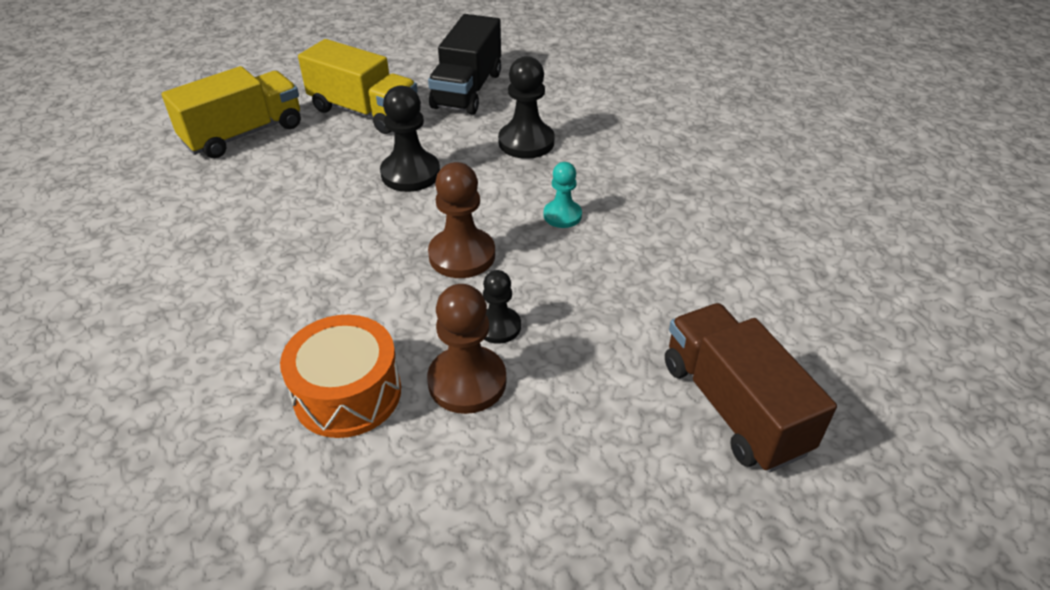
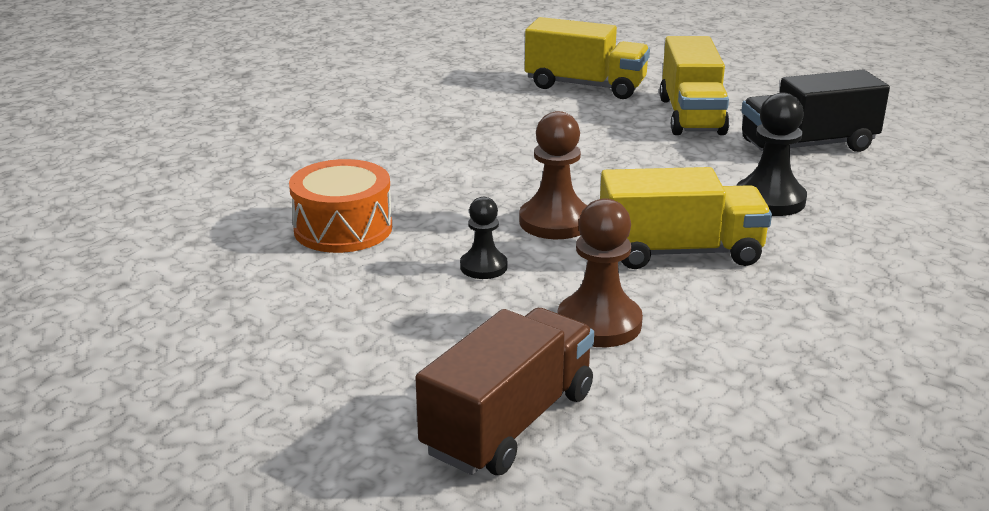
camera: 60 degrees right, 15 degrees down
black pawn [380,85,440,192] -> none
brown pawn [427,284,507,414] -> brown pawn moved to [558,198,643,347]
turquoise pawn [544,162,582,228] -> yellow truck [600,167,772,269]

